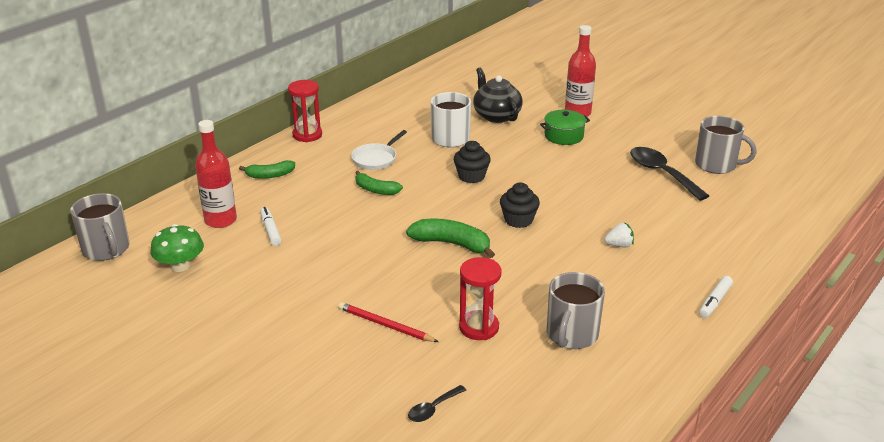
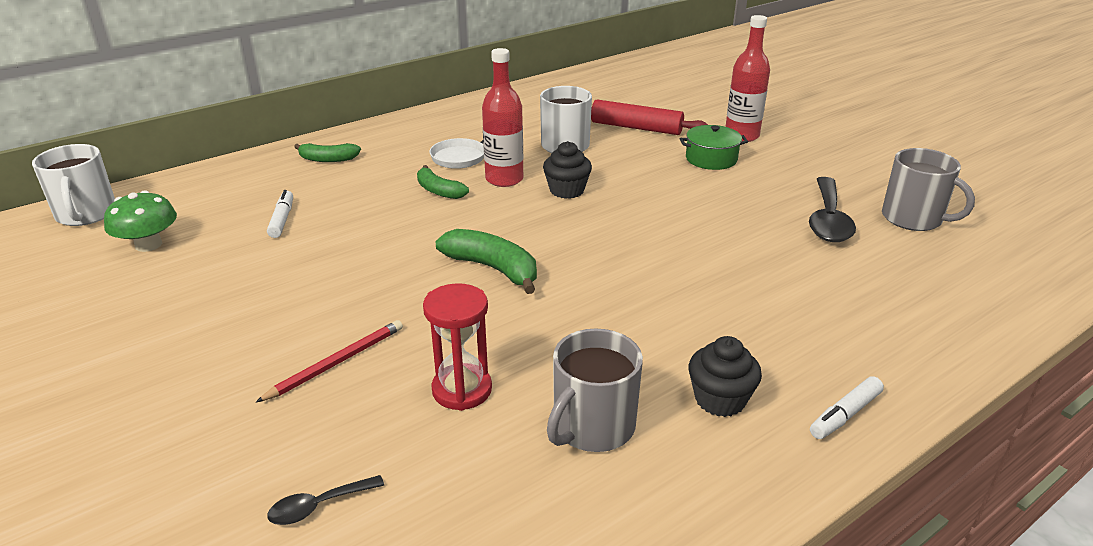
camera: 15 degrees right, 0 degrees up
grey mug [70,193,129,261] -> white mug [32,144,115,226]
red bottle [195,120,237,228] -> red bottle moved to [482,48,523,187]
red hourglass [288,80,322,142] -> none
red pencil [338,302,438,342] -> red pencil turned 90 degrees clockwise [255,320,403,403]
black teapot [473,67,523,123] -> red rolling pin [591,100,708,135]
black cupcake [500,183,540,228] -> black cupcake moved to [689,336,762,417]
white strawberry [604,222,634,247] -> none
black spoon [630,147,709,201] -> black spoon turned 150 degrees counterclockwise [809,177,856,242]

